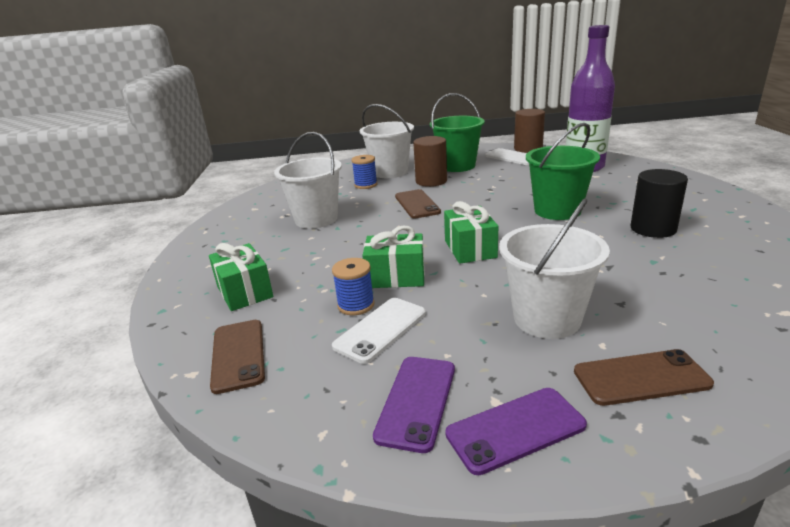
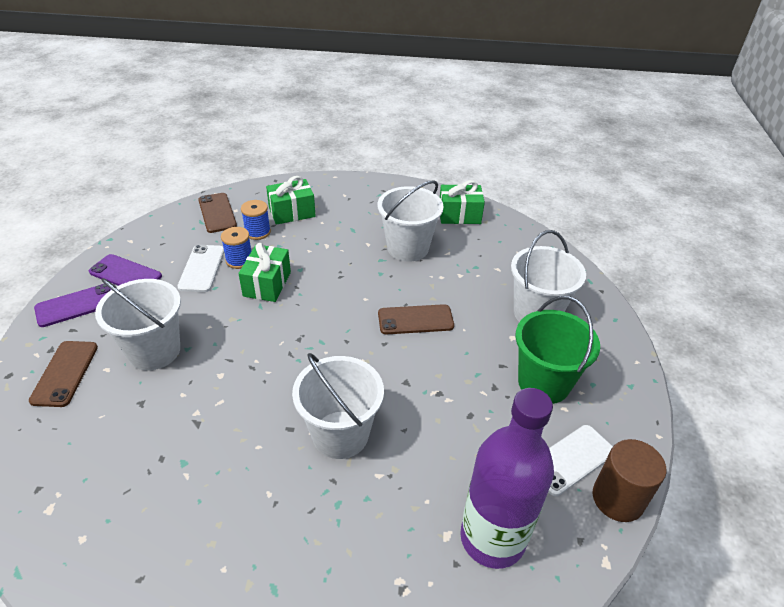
camera: 95 degrees right, 15 degrees up
brown phone [210,320,265,394] -> brown phone turned 75 degrees clockwise [198,193,237,233]
white phone [332,298,426,364] -> white phone turned 45 degrees clockwise [177,245,224,292]
blue spool [351,155,378,189] -> blue spool moved to [241,200,271,240]
brown cylinder [413,136,447,187] -> none
green gift [444,201,498,264] -> green gift moved to [440,180,485,224]
purple phone [445,388,587,475] -> purple phone turned 75 degrees clockwise [34,284,112,327]
green bucket [526,123,600,220] -> white bucket [292,353,384,459]
black cylinder [631,169,688,238] -> none

